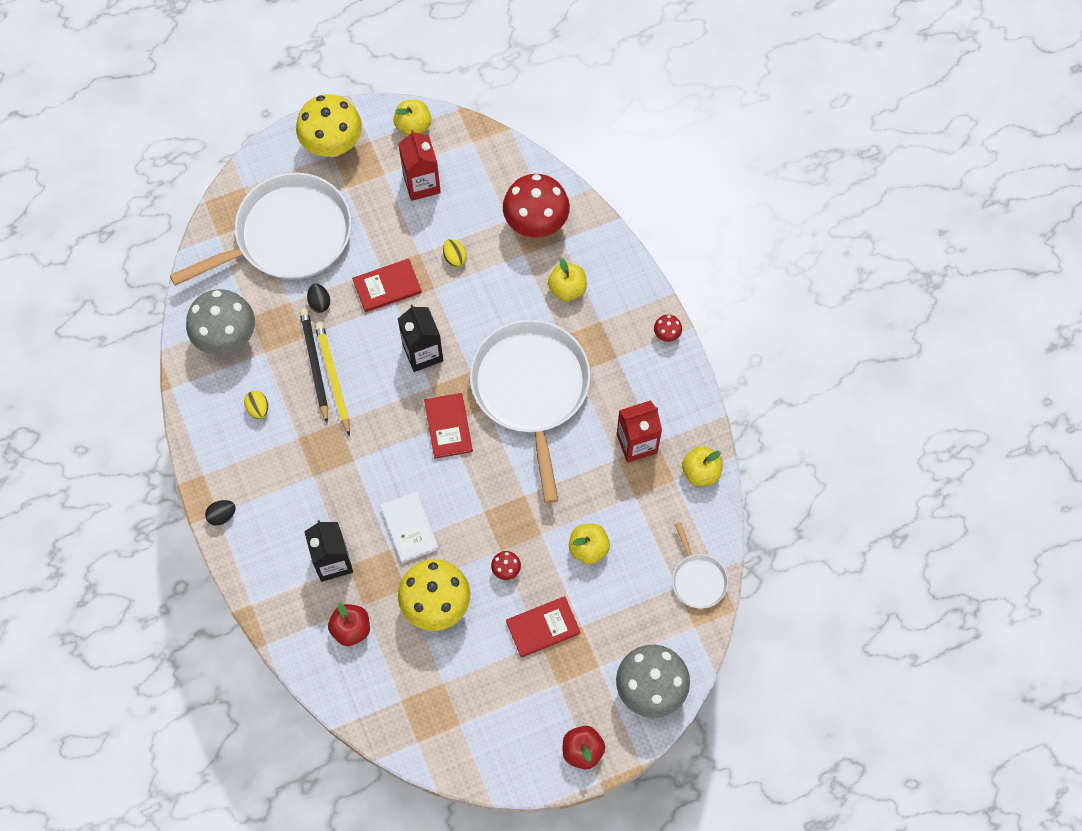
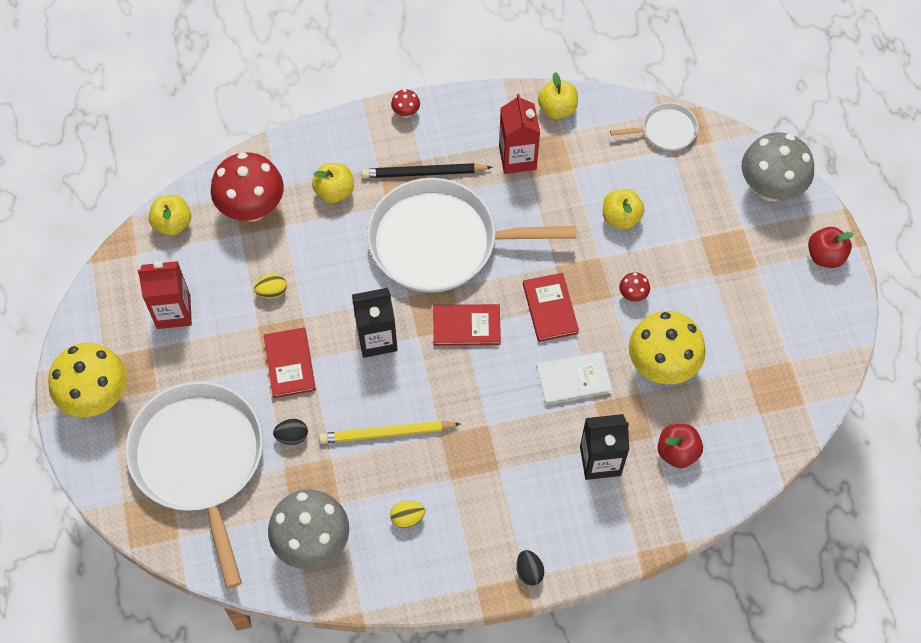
camera: 80 degrees left, 5 degrees down
black pencil [300,308,328,423] -> black pencil moved to [361,163,493,178]
yellow apple [393,100,431,136] -> yellow apple moved to [149,195,191,236]
red book [506,596,580,658] -> red book moved to [523,273,579,342]

